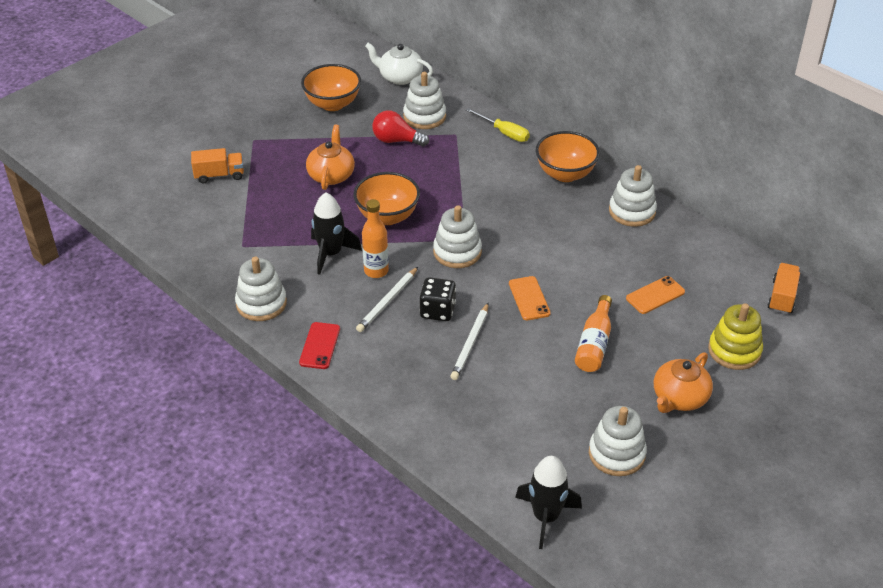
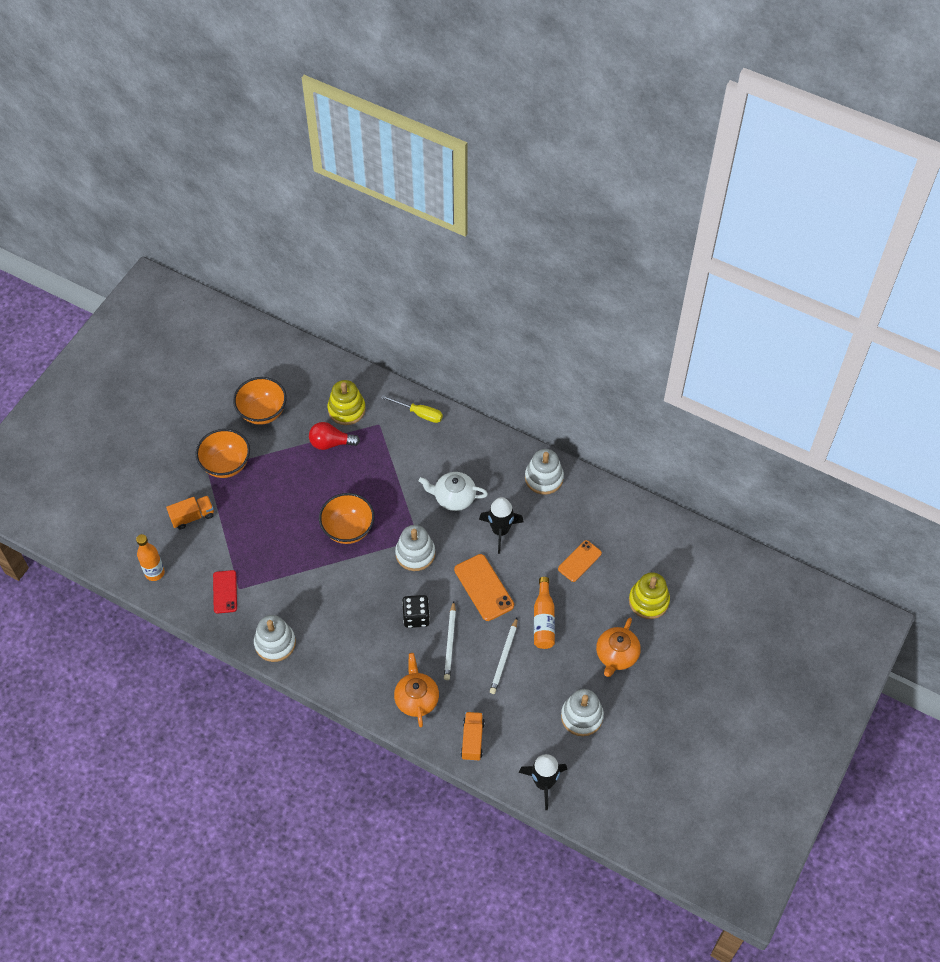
camera: 15 degrees left, 15 degrees up
red phone [299,322,340,369] -> red phone moved to [213,570,237,614]
orange teapot [306,124,355,190] -> orange teapot moved to [394,653,439,727]
black rocket [311,192,362,275] -> black rocket moved to [479,497,524,554]
white pencil [356,267,418,332] -> white pencil moved to [490,618,517,694]
orange bottle [362,199,389,278] -> orange bottle moved to [136,534,165,581]
white teapot [365,43,433,85] -> white teapot moved to [419,472,488,511]
white stacking toy [403,72,446,129] -> yellow stacking toy [328,380,366,425]
orange phone [509,276,551,320] -> orange phone [454,554,514,621], size x1.51
orange bowl [536,131,600,182] -> orange bowl moved to [196,429,250,478]
orange truck [768,263,800,314] -> orange truck moved to [461,712,485,761]

